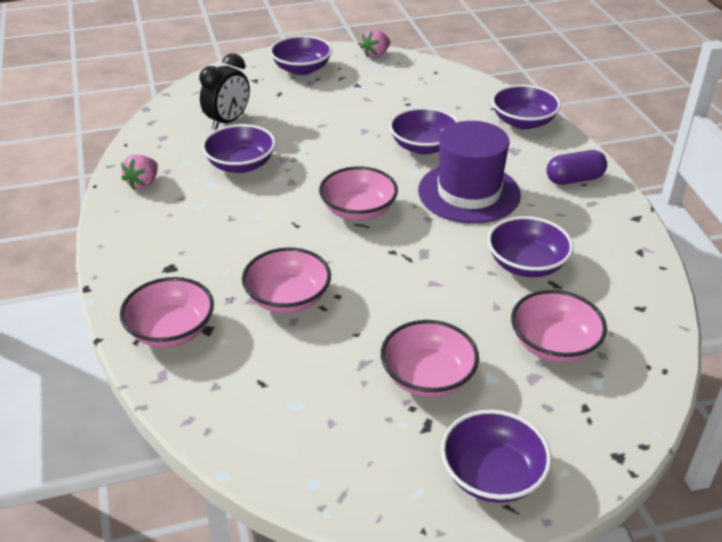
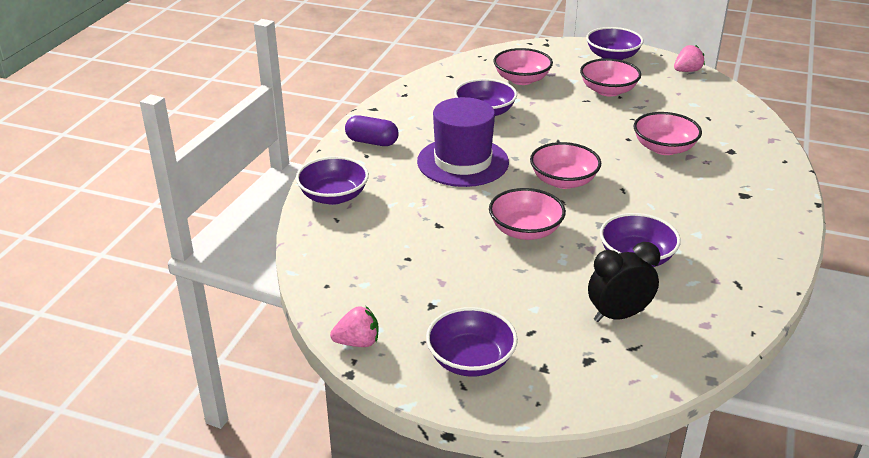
camera: 145 degrees left, 5 degrees down
pink bowl [120,277,214,348] -> pink bowl moved to [489,188,566,240]
pink strawberry [121,154,158,190] -> pink strawberry moved to [674,45,705,72]
purple bowl [389,107,459,155] -> none

